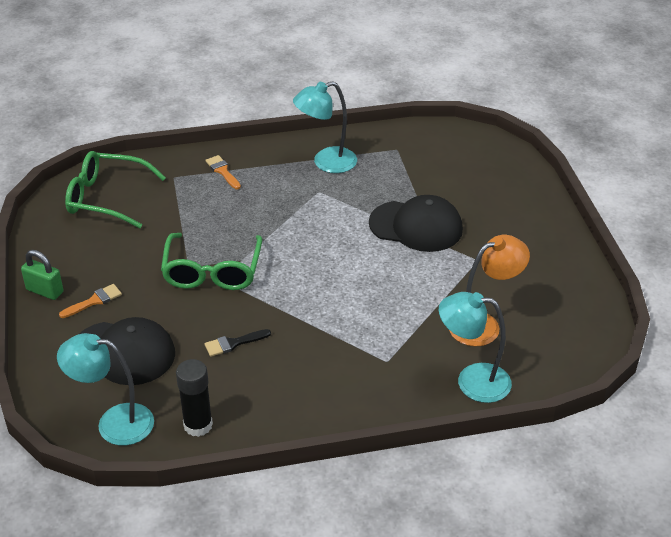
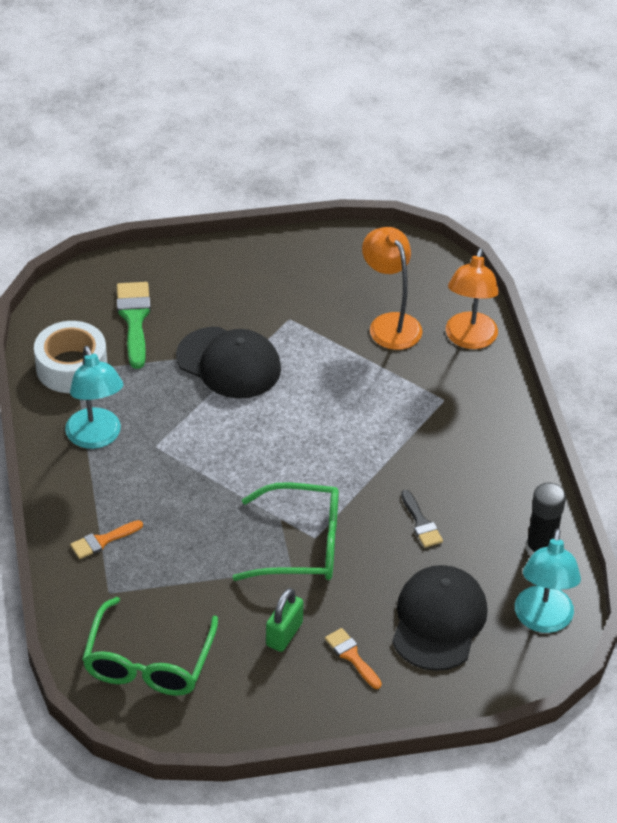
camera: 90 degrees left, 5 degrees up
green padlock [21,250,63,300] -> green padlock moved to [266,588,304,652]
black cap [369,195,463,252] -> black cap turned 105 degrees clockwise [176,327,281,399]
turquoise lamp [439,292,512,403] -> orange lamp [446,248,499,349]
none -> white tape [34,321,107,393]
none -> green brush [117,282,151,369]

